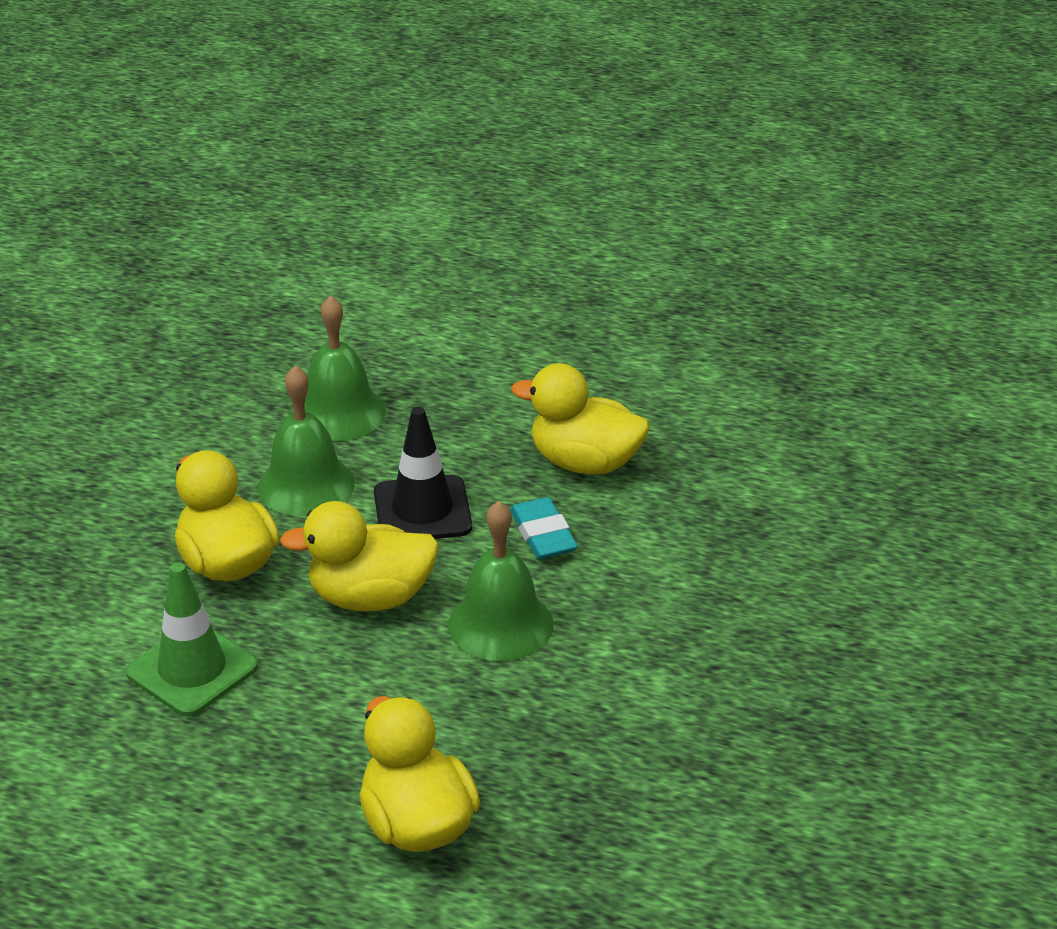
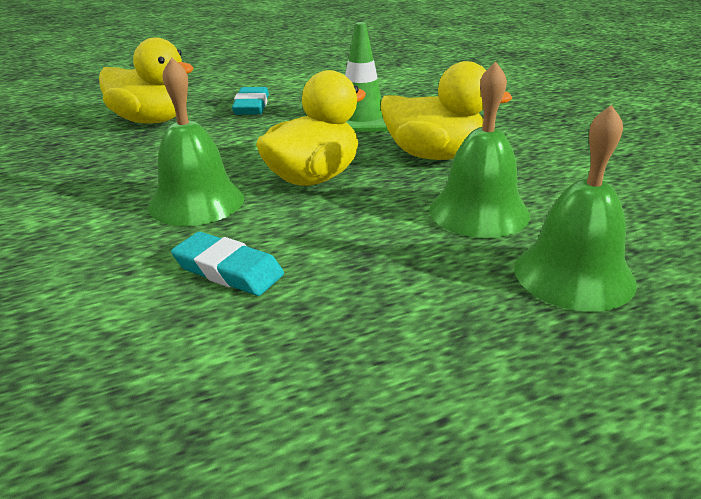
camera: 140 degrees right, 5 degrees down
black traffic cone [374,407,472,539] -> none
yellow duck [511,363,649,475] -> none
none -> turquoise eraser [232,87,269,115]

